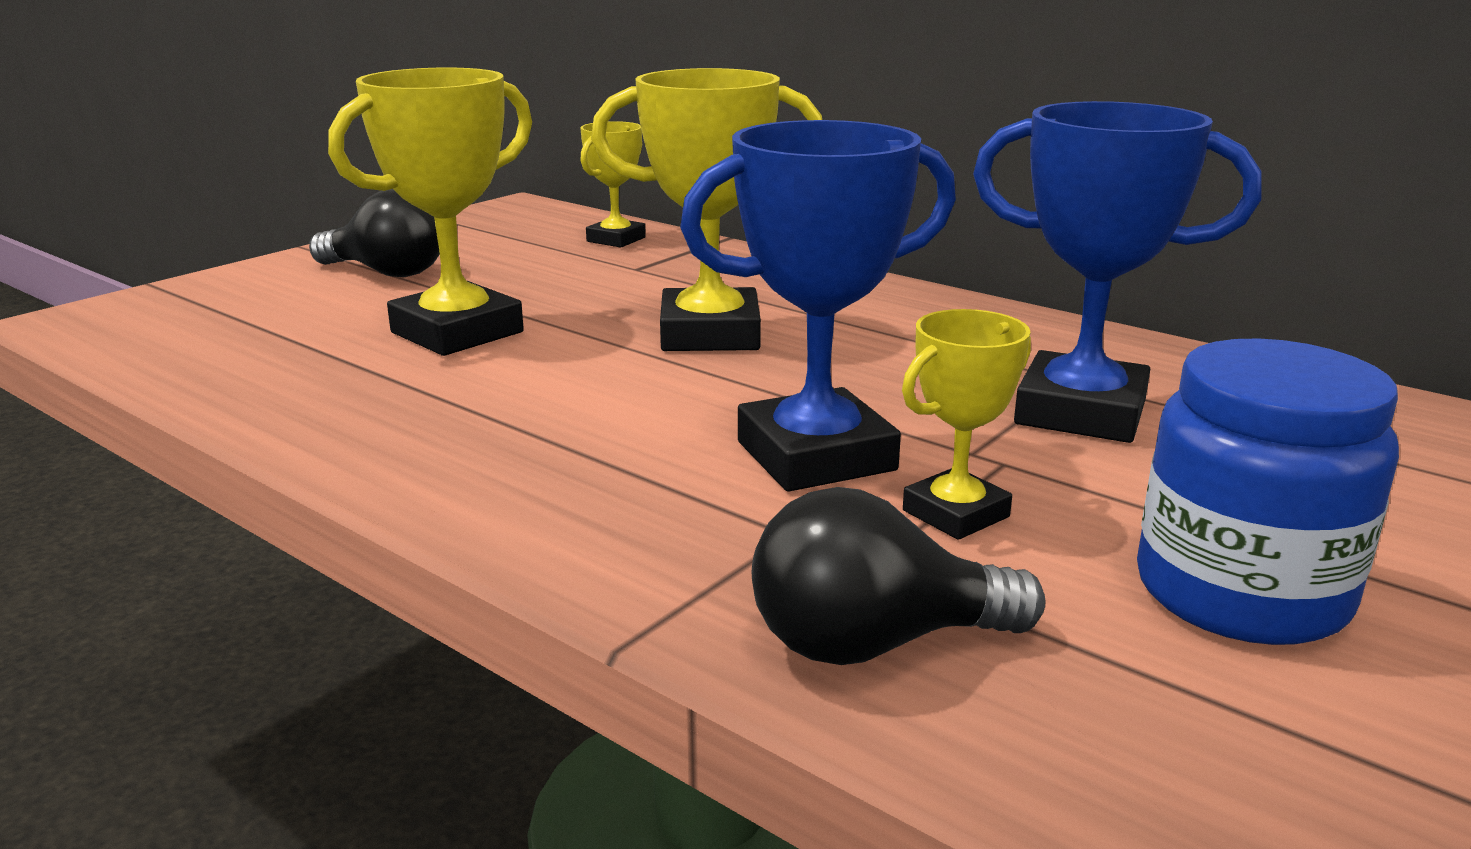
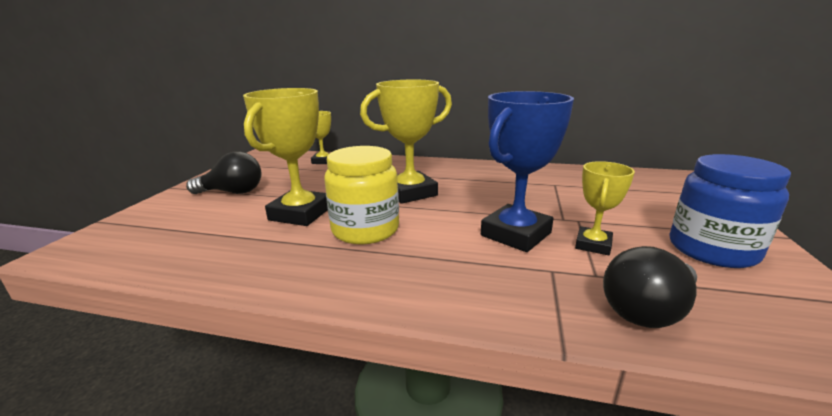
camera: 25 degrees left, 0 degrees up
blue trophy [973,101,1261,443] -> none
none -> yellow jar [324,146,399,244]

